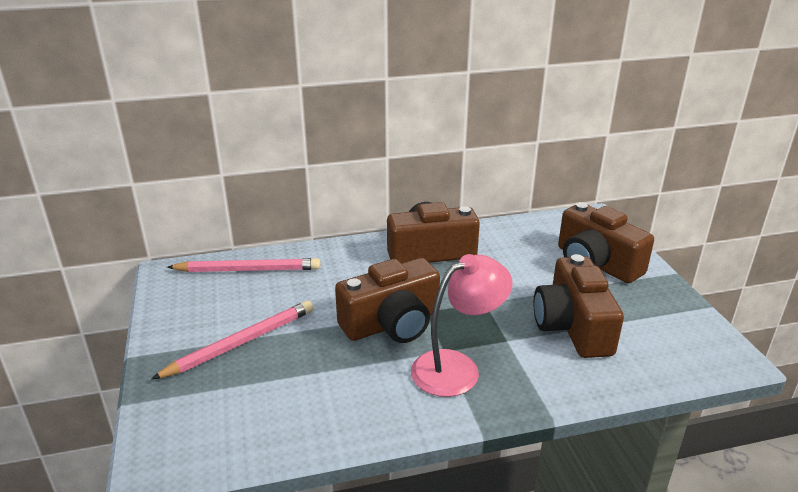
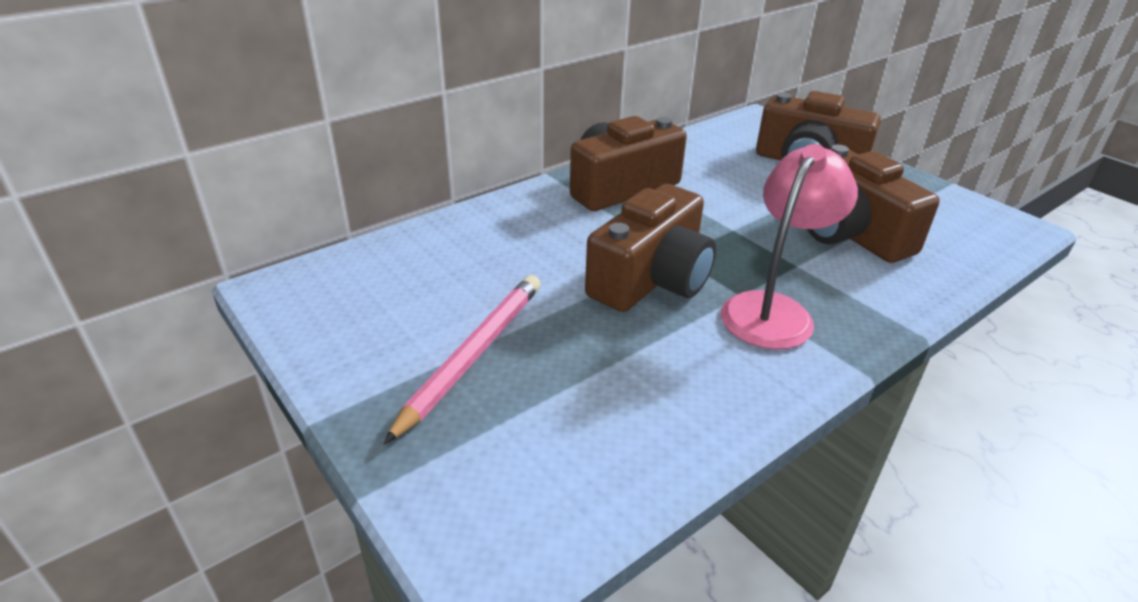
camera: 25 degrees left, 5 degrees up
pink pencil [167,258,321,272] -> none

